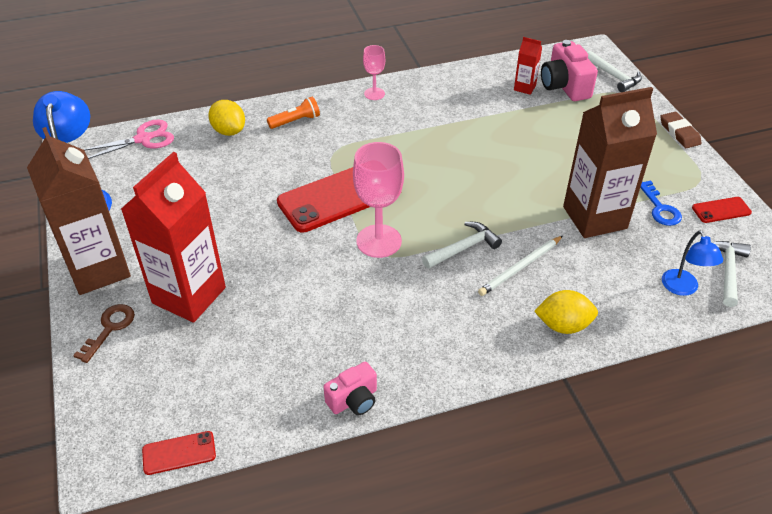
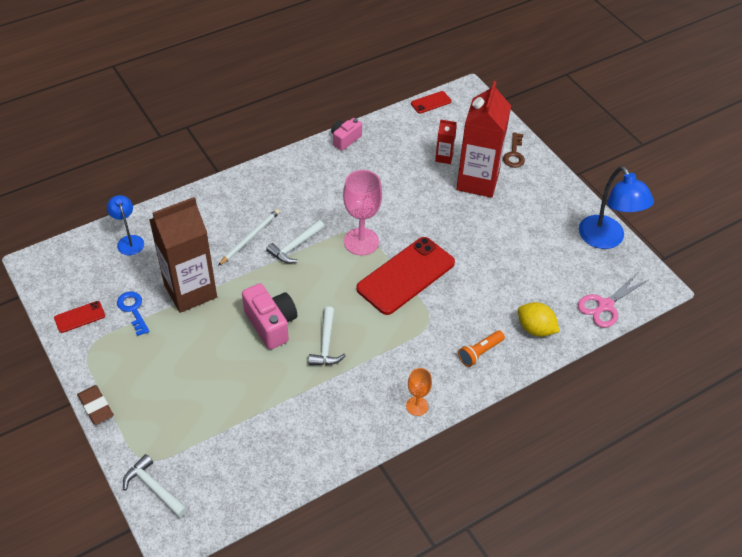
camera: 165 degrees right, 5 degrees up
brown carton [27,127,131,295] -> none
pink goblet [363,45,385,100] -> orange goblet [406,368,432,416]
red carton [514,37,542,95] -> red carton moved to [435,119,457,164]
yellow lemon [534,290,598,334] -> none
pink camera [541,40,598,101] -> pink camera moved to [242,283,297,349]
white hammer [713,241,751,307] -> white hammer moved to [308,307,346,365]

